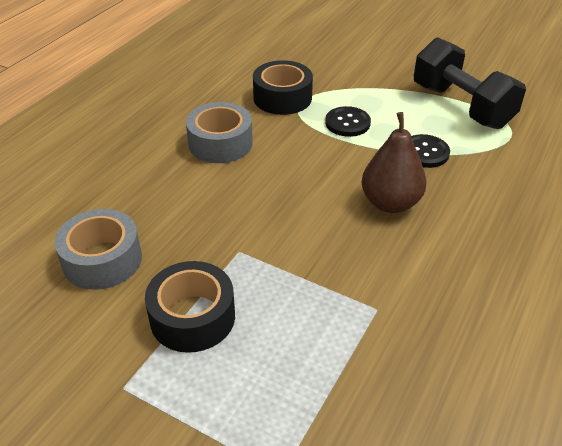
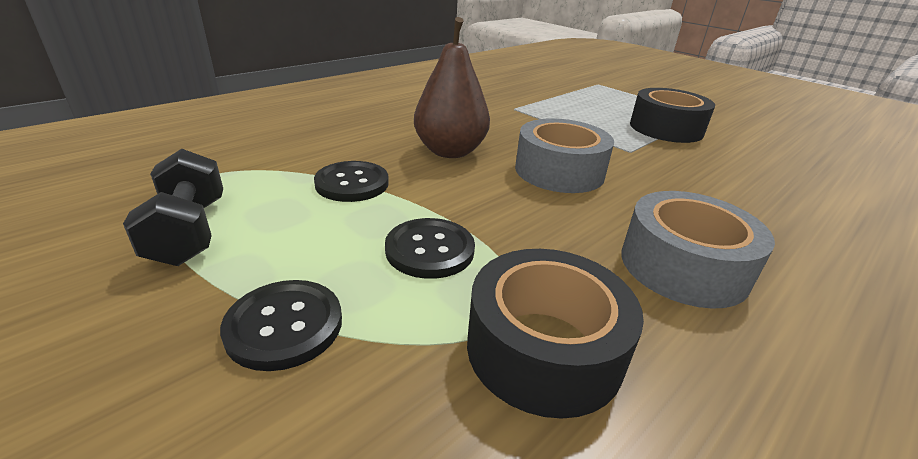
camera: 165 degrees left, 10 degrees down
grey tape [54,209,142,290] -> grey tape moved to [515,118,614,193]
black dumbbell [414,37,526,129] -> black dumbbell [123,149,223,266], size x0.59
none -> black button [220,280,342,371]

